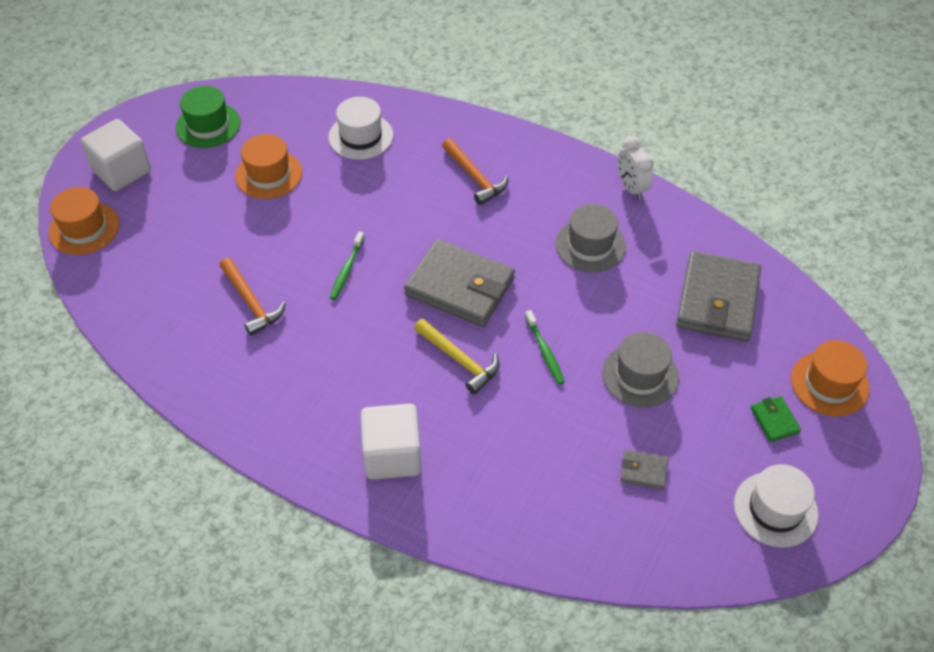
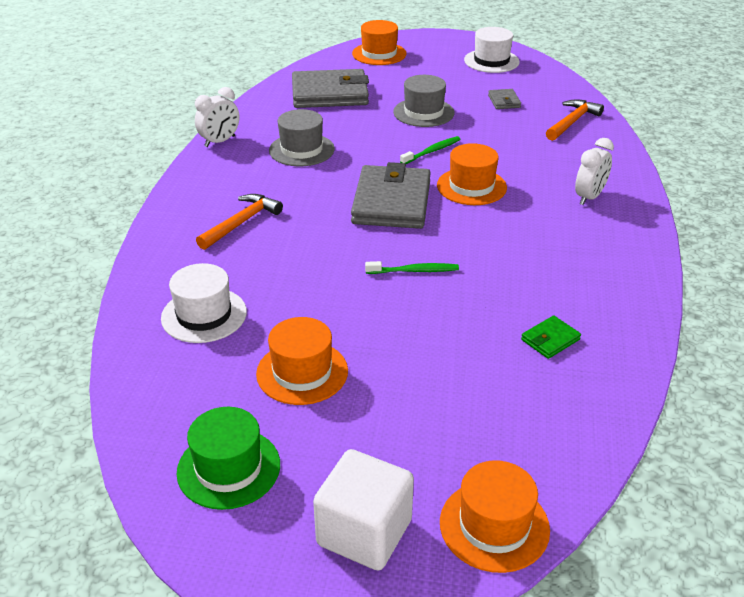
camera: 110 degrees left, 15 degrees down
orange hammer [219,258,286,336] -> orange hammer moved to [546,99,604,141]
white cube [360,404,422,480] -> white clock [575,138,614,205]
yellow hammer [414,319,500,395] -> orange hat [437,143,507,205]
green wallet [751,396,801,442] -> green wallet moved to [521,315,581,359]

